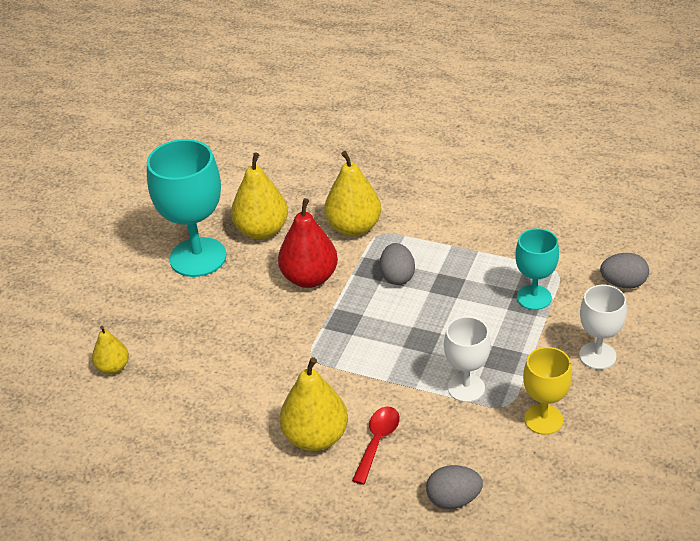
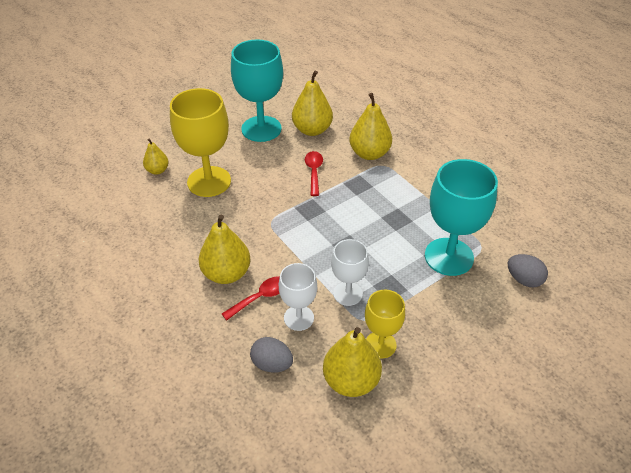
camera: 30 degrees right, 5 degrees up
red pear [278,198,338,288] -> red spoon [305,151,323,196]
grey egg [380,243,415,285] -> none
turquoise goblet [515,228,559,310] -> turquoise goblet [425,159,498,276], size x1.74
white goblet [579,285,627,369] -> white goblet moved to [279,263,317,331]
none -> yellow goblet [170,88,231,197]
none -> yellow pear [323,327,382,397]

